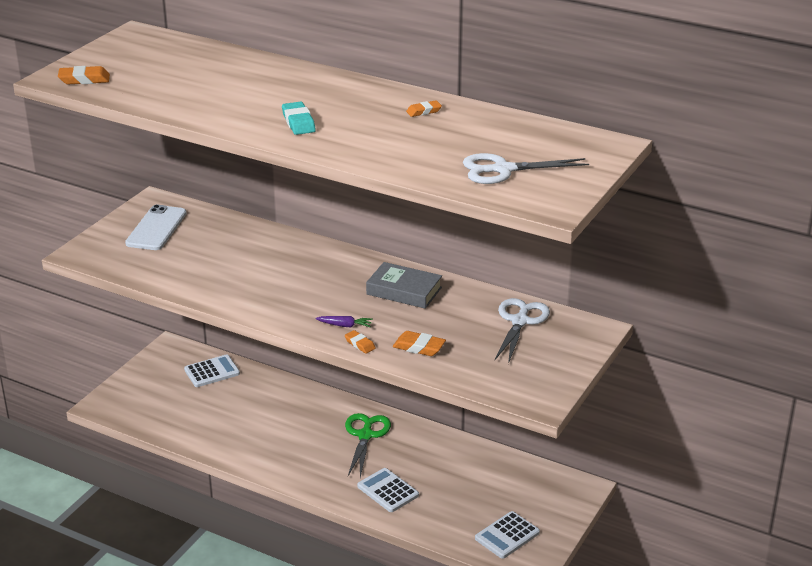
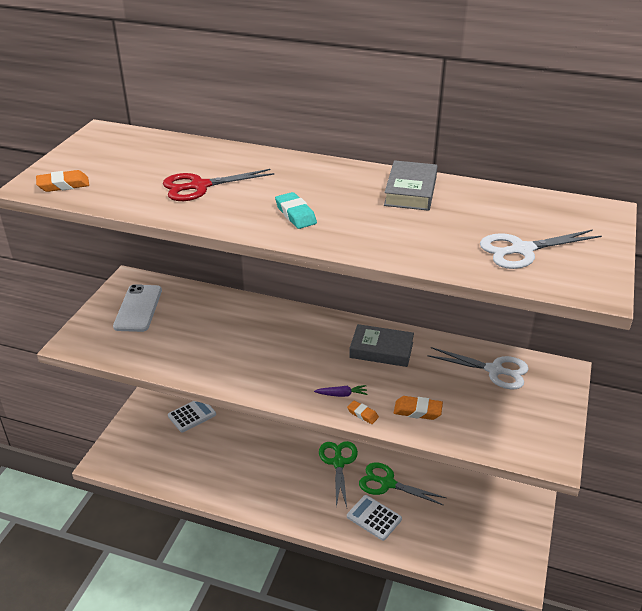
camera: 10 degrees left, 5 degrees up
orange eraser [406,101,442,117] -> grey book [384,160,438,211]
white calculator [475,511,540,559] -> none
white scissors [495,298,550,364] -> white scissors turned 105 degrees clockwise [427,347,528,389]
none -> red scissors [163,169,274,201]
none -> green scissors [359,462,446,506]

